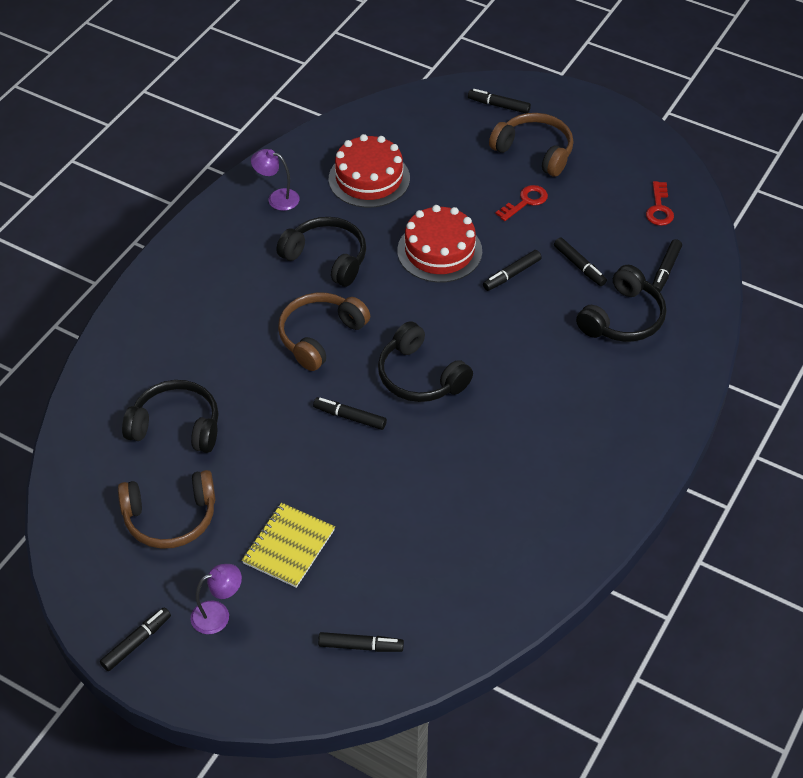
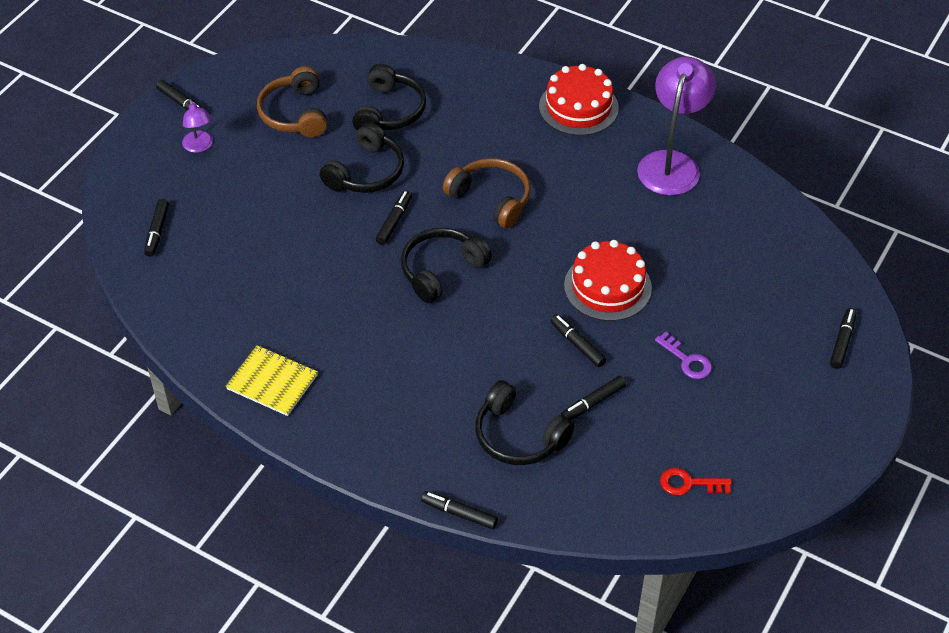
camera: 90 degrees right, 0 degrees up
yellow notebook [242,503,335,588] -> yellow notebook moved to [226,345,318,416]
purple lamp [251,149,300,211] -> purple lamp [637,56,716,196], size x2.01
black headphones [276,217,366,287] -> black headphones moved to [320,122,404,193]
red cake [329,134,410,208] -> red cake moved to [539,64,619,136]
brown headphones [489,113,574,176] -> none
red key [496,185,548,221] -> purple key [655,332,712,379]
black marker [652,239,682,292] -> black marker moved to [421,491,498,529]

